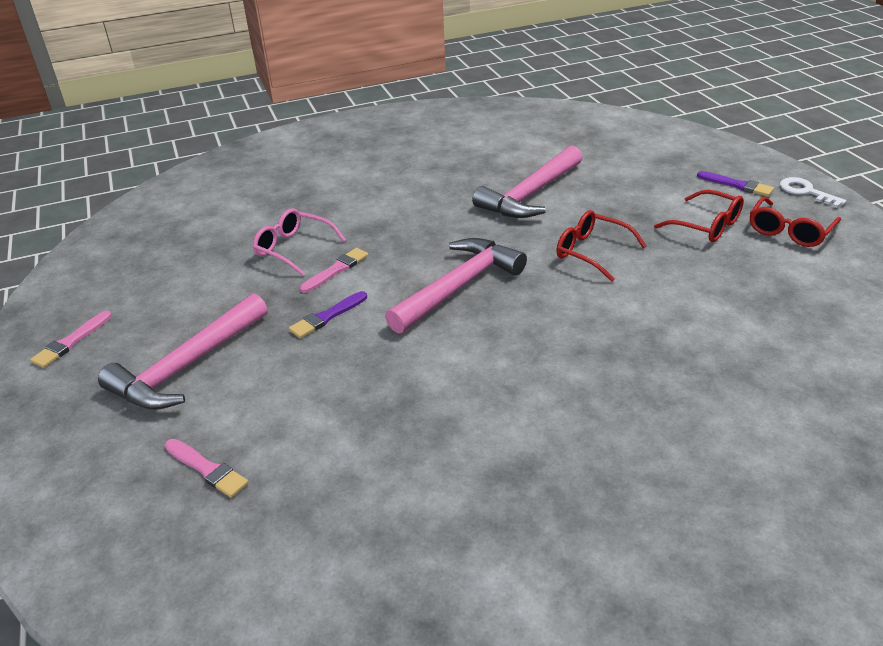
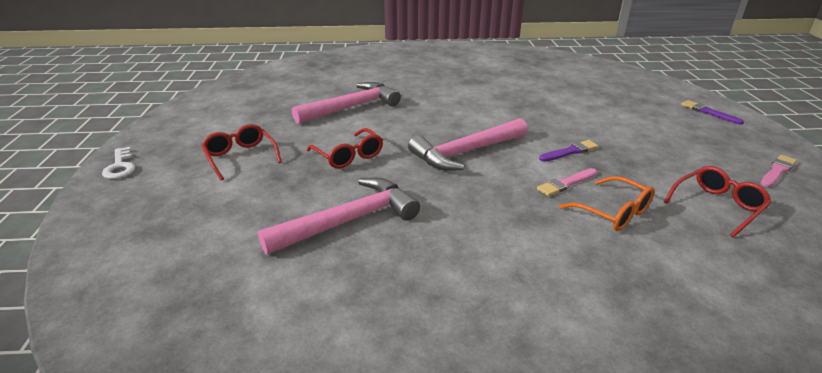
camera: 165 degrees left, 5 degrees down
pink hammer [98,293,268,410] -> pink hammer moved to [292,82,401,124]
pink brush [165,439,248,498] -> none
pink glasses [253,208,346,276] -> orange glasses [559,176,654,231]
purple brush [697,171,774,197] -> purple brush moved to [681,100,744,125]
red glasses [750,197,841,247] -> red glasses moved to [664,166,772,237]

